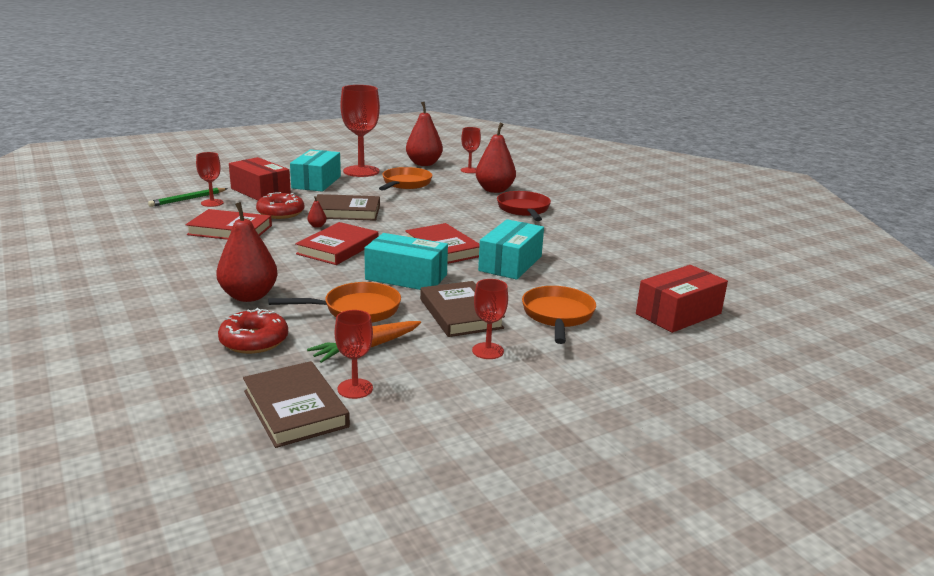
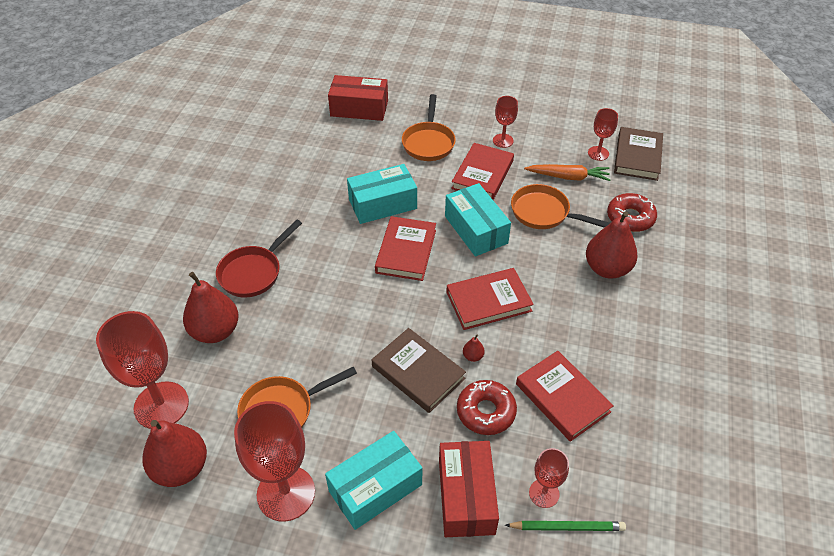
camera: 135 degrees left, 25 degrees up
brown book [420,281,505,337] -> red book [451,143,514,200]
red goblet [461,127,481,173] -> red goblet [96,311,189,429], size x1.92
orange pan [522,286,596,344] -> orange pan turned 45 degrees counterclockwise [402,94,456,161]

